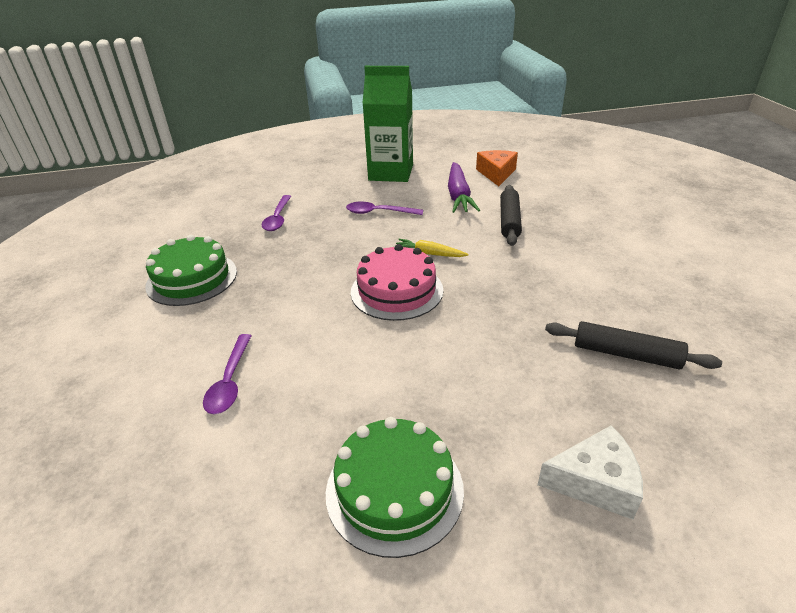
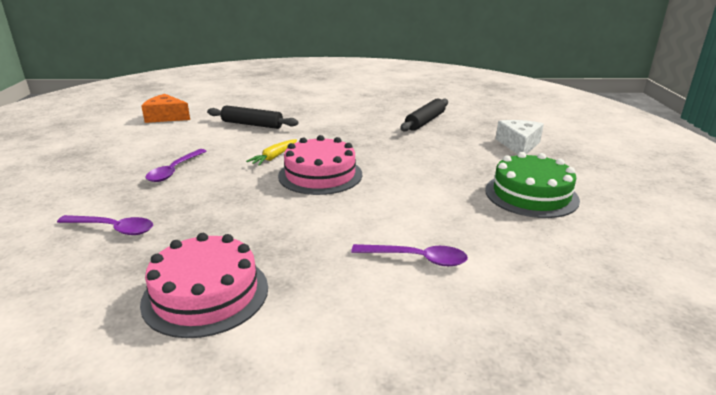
camera: 80 degrees left, 10 degrees down
green cake [145,235,237,306] -> pink cake [140,233,268,338]
green carton [362,66,413,182] -> none
purple carrot [448,162,480,213] -> none

